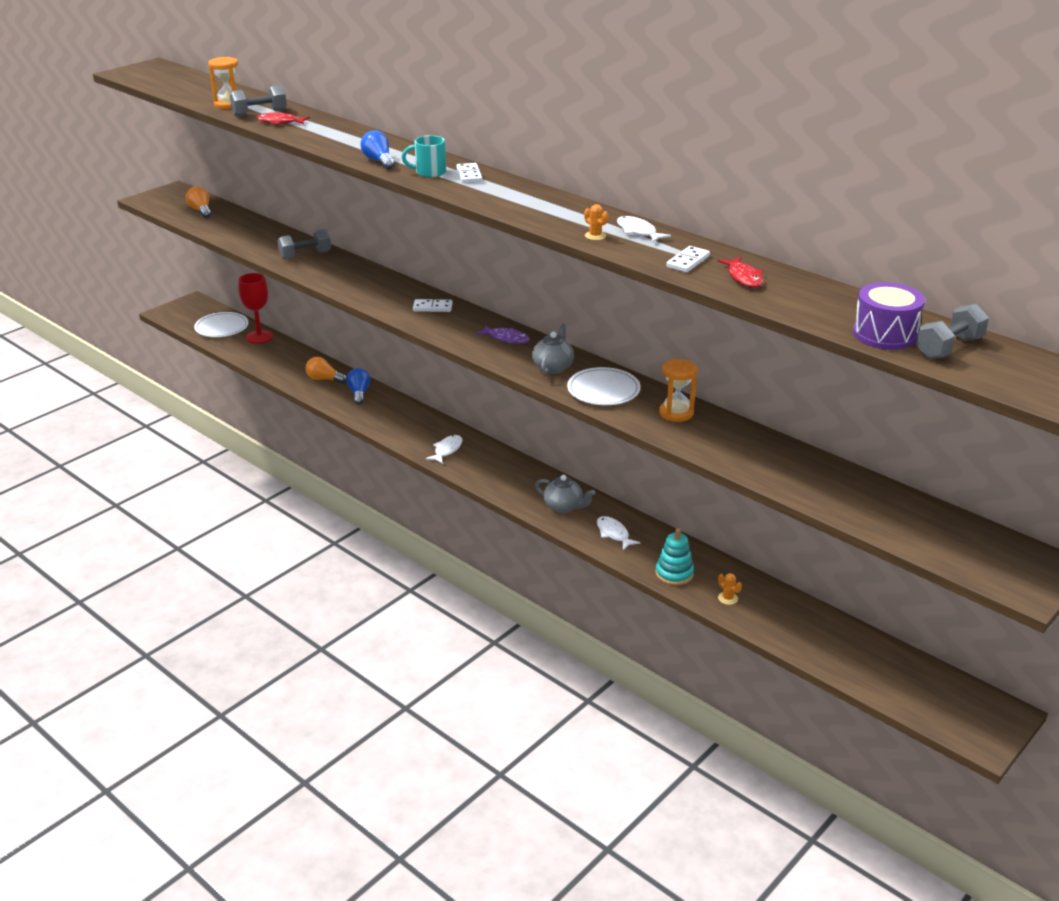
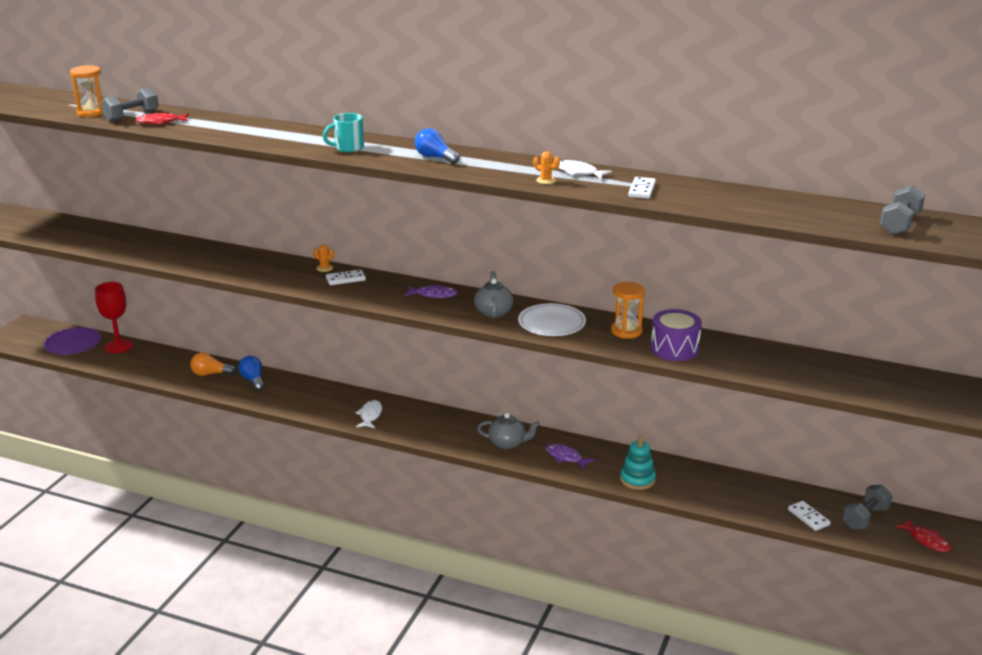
camera: 20 degrees left, 5 degrees down
orange light bulb [186,186,211,218] -> none
white plate [194,312,249,337] -> purple plate [44,327,101,355]
grey dumbbell [277,229,331,259] -> grey dumbbell moved to [842,485,893,530]
blue light bulb [360,130,395,169] -> blue light bulb moved to [415,128,459,164]
white domino [456,163,483,183] -> white domino moved to [788,501,831,531]
white fish [597,516,640,550] -> purple fish [546,443,595,469]
red fish [718,257,764,288] -> red fish moved to [895,519,951,552]
orange cactus [718,573,742,605] -> orange cactus moved to [314,244,334,272]
purple drum [853,282,925,350] -> purple drum moved to [651,309,702,361]

